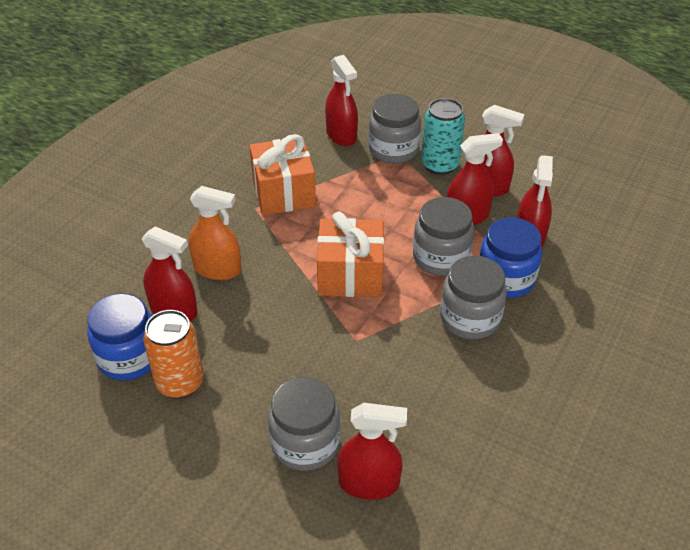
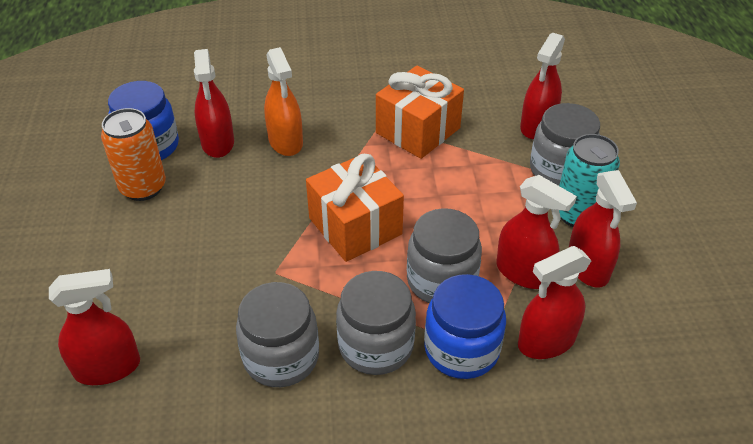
camera: 55 degrees right, 0 degrees up
grey jar [268,377,340,471] -> grey jar moved to [236,282,319,387]
red spray bottle [337,403,407,500] -> red spray bottle turned 75 degrees counterclockwise [49,269,140,385]

